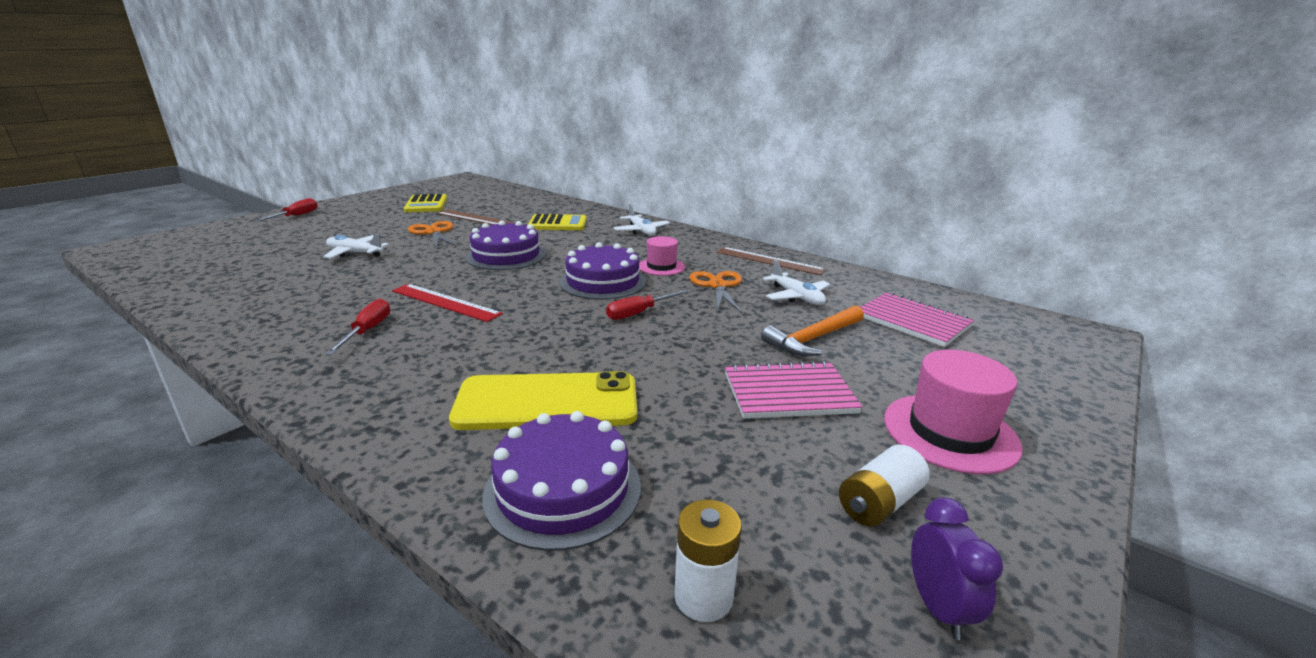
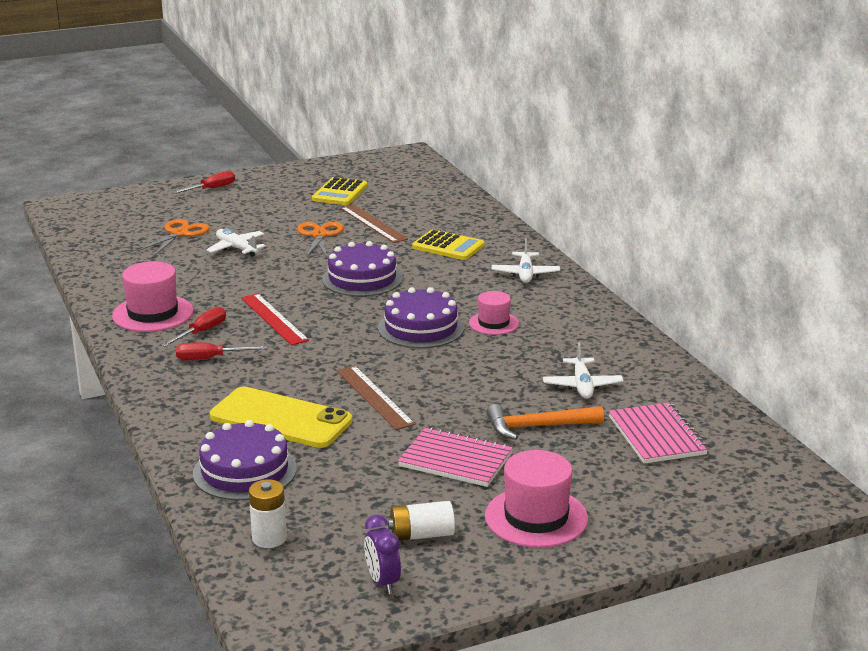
camera: 30 degrees right, 0 degrees up
red screwdriver [606,289,689,320] -> red screwdriver moved to [176,343,268,360]
orange scissors [689,271,742,313] -> orange scissors moved to [137,219,209,256]
brown ruler [717,247,826,275] -> brown ruler moved to [337,365,415,430]
purple clock [911,498,1003,640] -> purple clock turned 135 degrees clockwise [364,515,401,594]
none -> pink hat [112,262,193,332]

